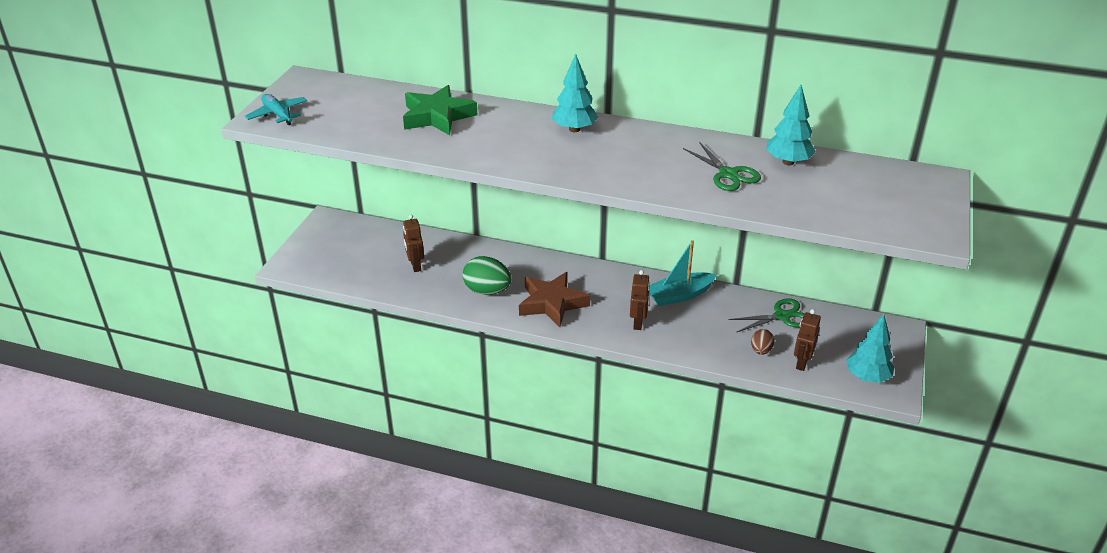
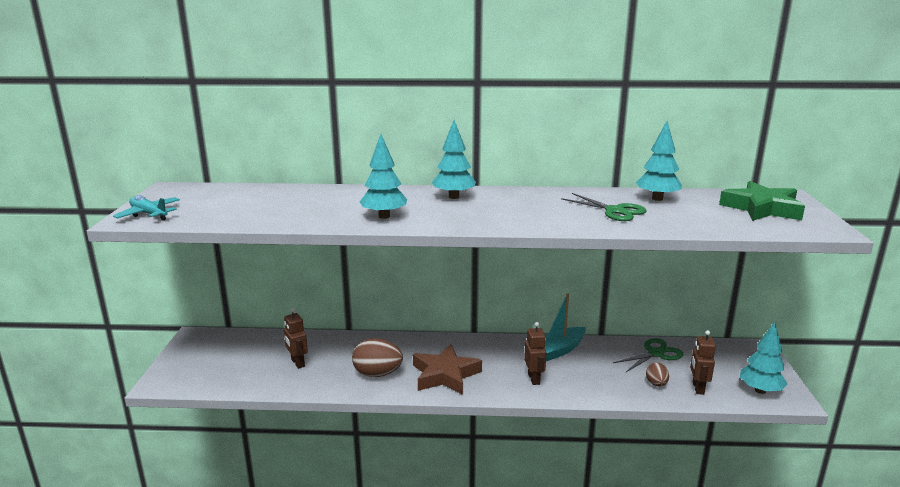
camera: 15 degrees left, 15 degrees down
green star [403,85,477,135] -> green star moved to [719,181,805,221]
green egg [463,256,511,295] -> brown egg [352,338,403,377]
none -> turquoise tree [360,134,407,219]

